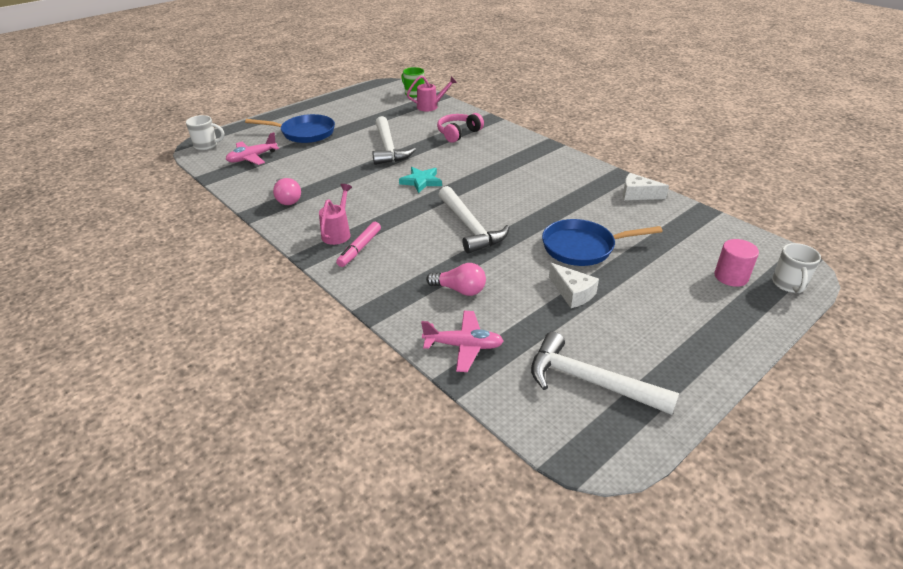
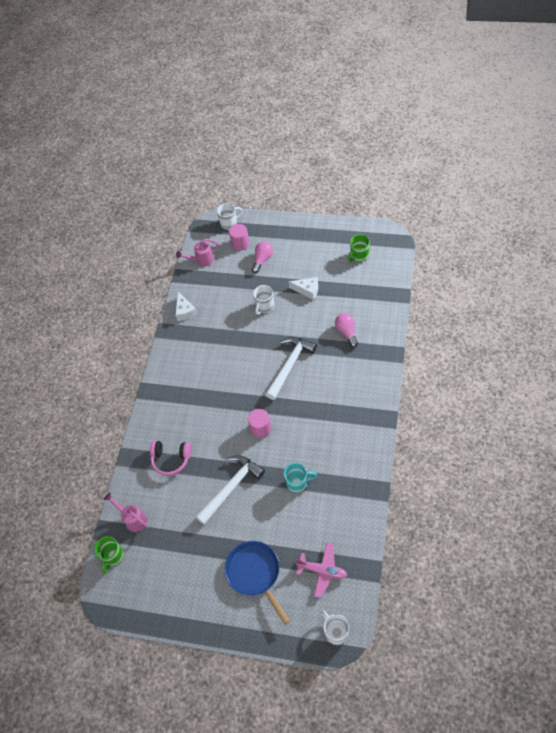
camera: 120 degrees left, 20 degrees up
pink light bulb [273,178,301,205] -> pink light bulb moved to [252,241,273,273]
pink watering can [319,184,352,245] -> pink watering can moved to [176,239,219,266]
pink marker [336,222,381,267] -> none
turquoise star [399,167,442,193] -> pink cylinder [248,409,271,438]
pink plane [421,311,504,372] -> none
white hammer [531,332,679,415] -> green mug [348,234,370,262]
blue pan [542,219,663,266] -> white mug [253,285,274,315]
white cheese [549,263,599,308] -> white cheese turned 90 degrees clockwise [288,277,318,300]
none -> turquoise mug [284,463,317,493]

